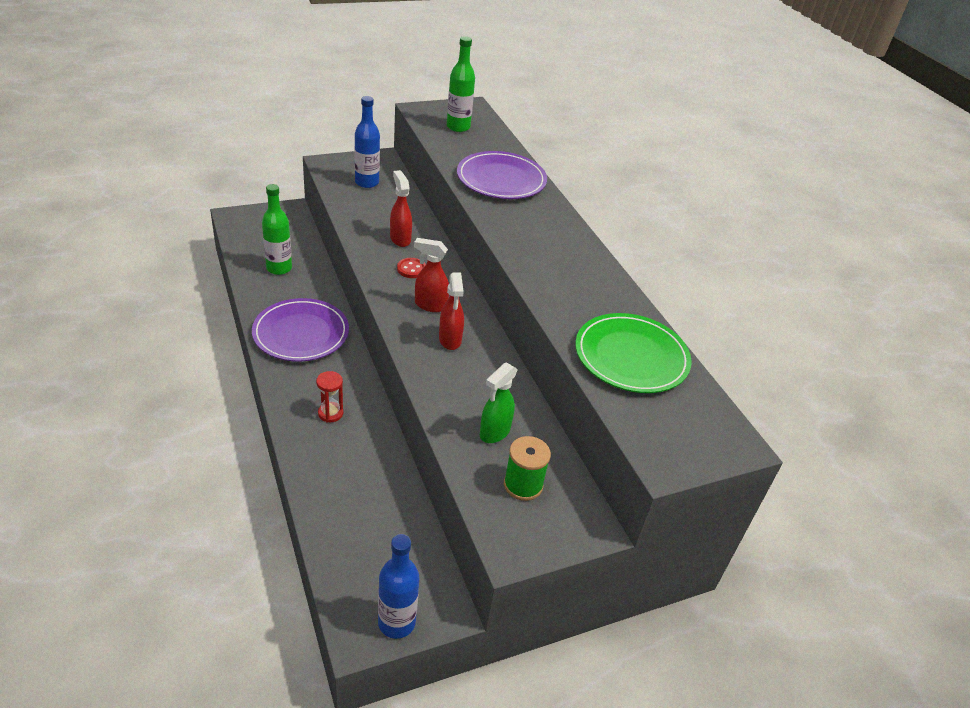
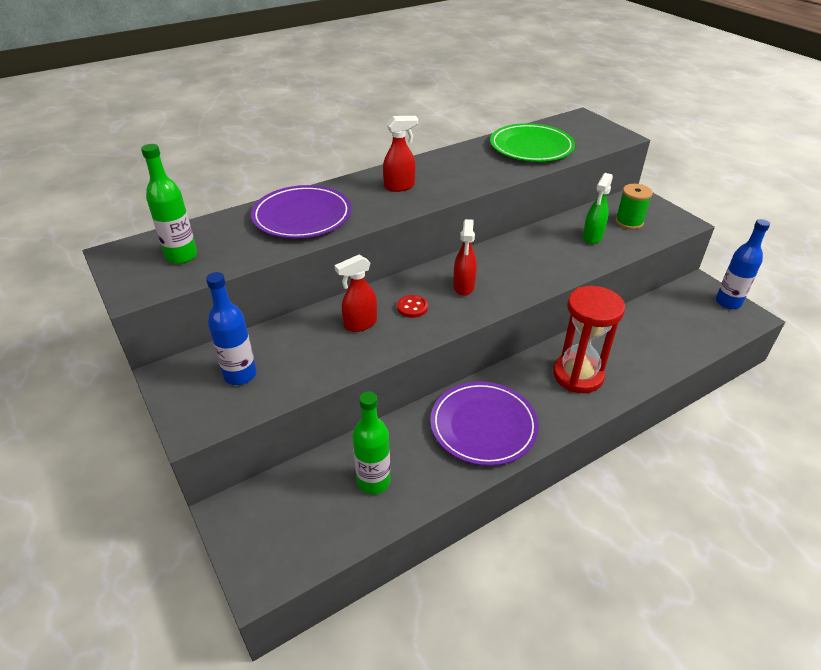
camera: 95 degrees left, 0 degrees up
red hourglass [316,371,343,423] -> red hourglass [553,286,625,393], size x2.11
red spray bottle [439,272,464,350] -> red spray bottle moved to [383,116,418,192]
green spray bottle [480,363,518,443] -> green spray bottle turned 90 degrees clockwise [583,173,613,244]

